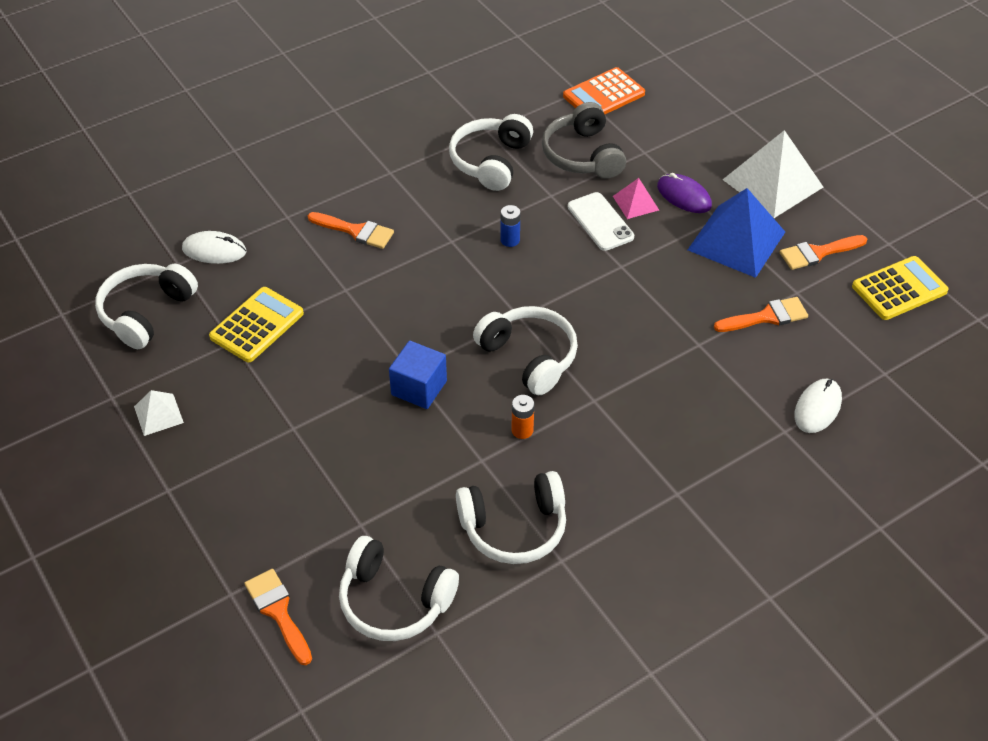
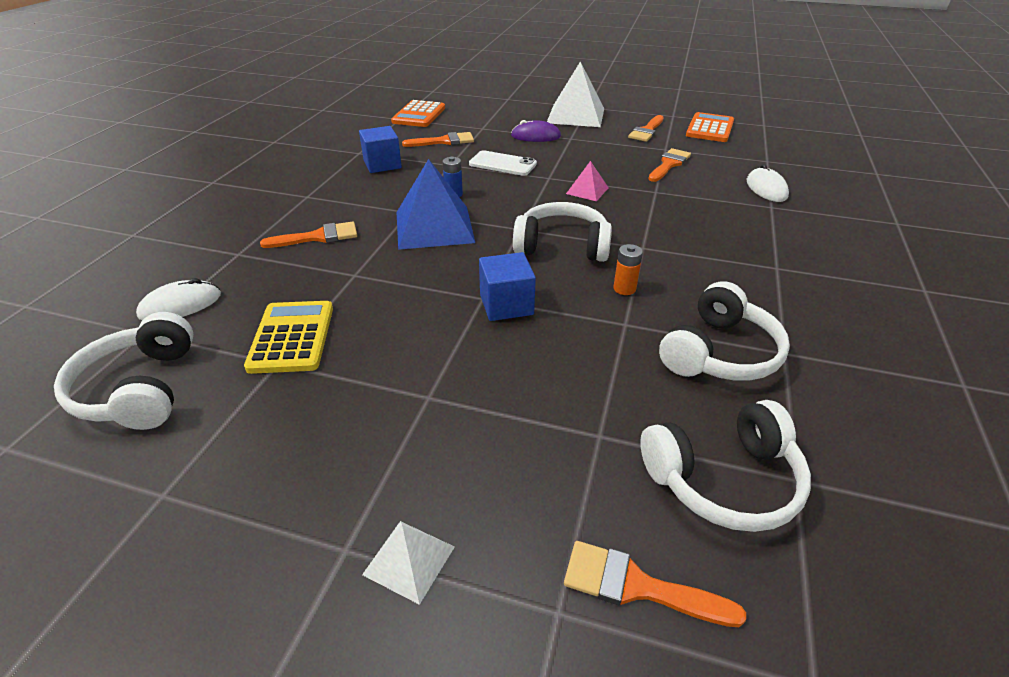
camera: 40 degrees left, 10 degrees down
white pyramid [134,390,184,436] -> white pyramid moved to [362,521,455,605]
white headphones [449,114,533,191] -> blue cube [359,126,402,173]
grey headphones [542,102,626,179] -> orange brush [402,132,474,147]
pink pyramid [613,178,659,219] -> pink pyramid moved to [566,161,608,201]
blue pyramid [688,188,785,278] -> blue pyramid moved to [397,159,475,250]
yellow calculator [852,256,948,320] -> orange calculator [686,112,734,142]

